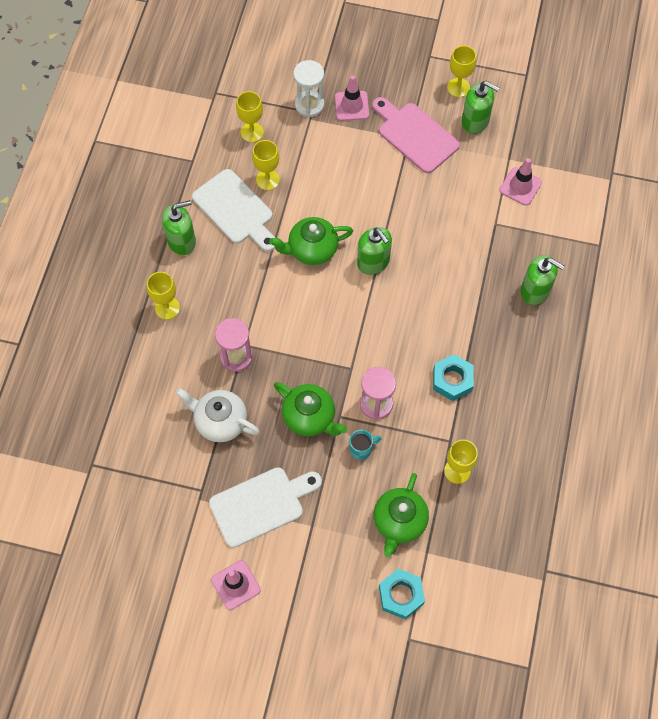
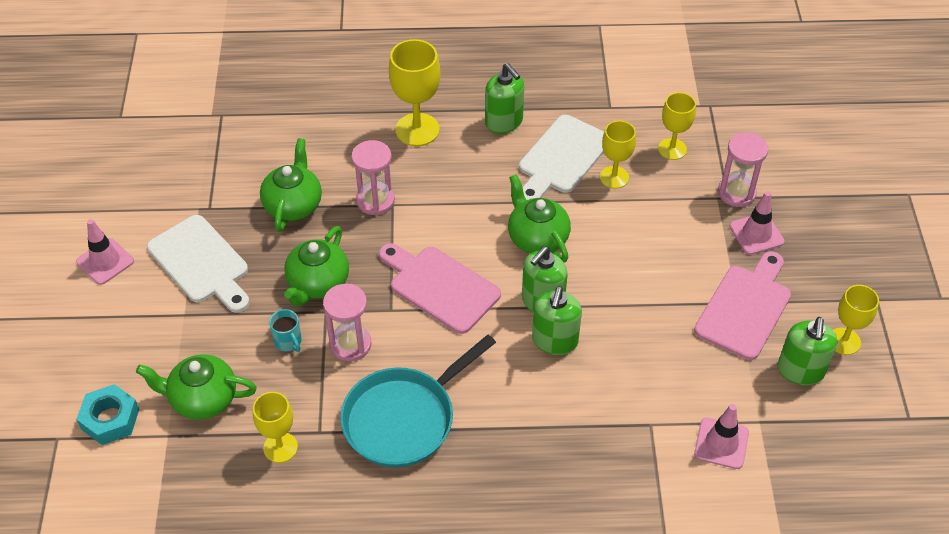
camera: 75 degrees right, 15 degrees down
yellow goblet [147,272,180,320] -> yellow goblet [389,39,440,146], size x1.56
white teapot [176,388,260,442] -> green teapot [260,138,322,232]
white hourglass [293,60,324,117] -> pink hourglass [718,132,768,207]
turquoise nut [433,354,474,401] -> turquoise pan [340,335,496,467]
green soap dispenser [521,255,565,305] -> green soap dispenser moved to [532,286,582,355]
none -> pink cutting board [379,243,501,334]

